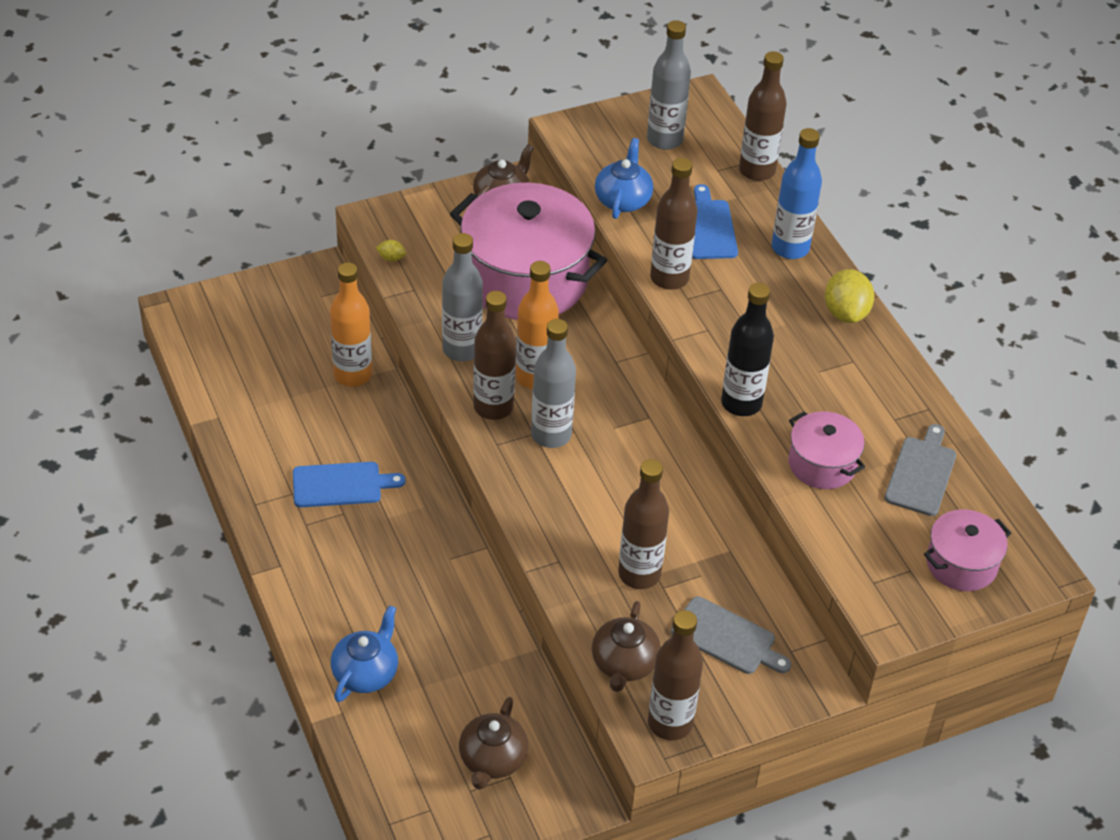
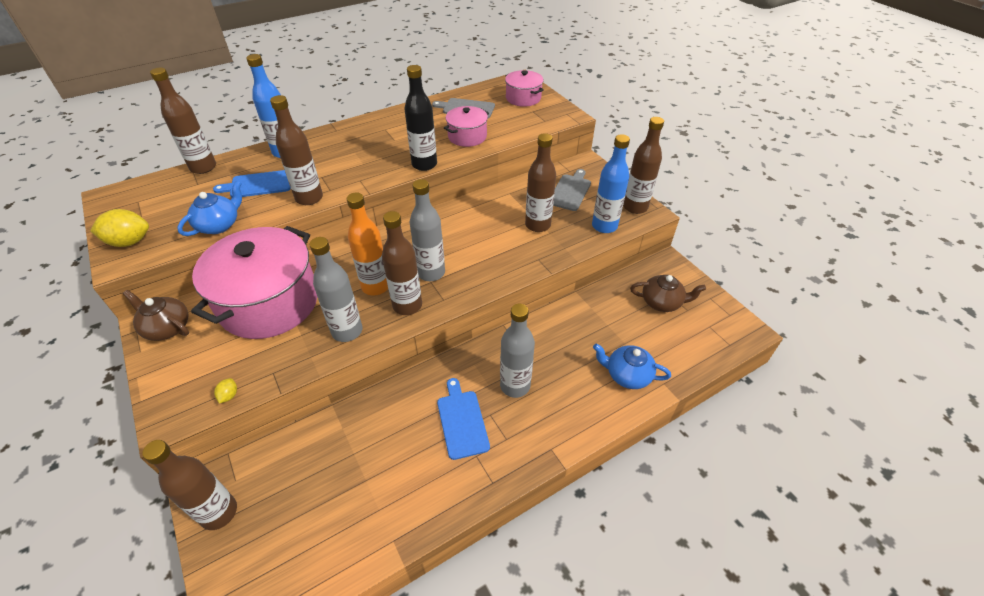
camera: 95 degrees left, 0 degrees up
orange bottle [330,262,372,386] -> none
brown teapot [592,601,661,692] -> blue bottle [592,134,630,233]
blue teapot [595,138,653,219] -> blue teapot turned 120 degrees clockwise [177,181,242,236]
grey bottle [647,20,691,150] -> grey bottle moved to [500,304,535,398]
yellow lemon [825,269,874,323] -> yellow lemon moved to [90,209,149,247]
none -> brown bottle [142,440,237,530]

